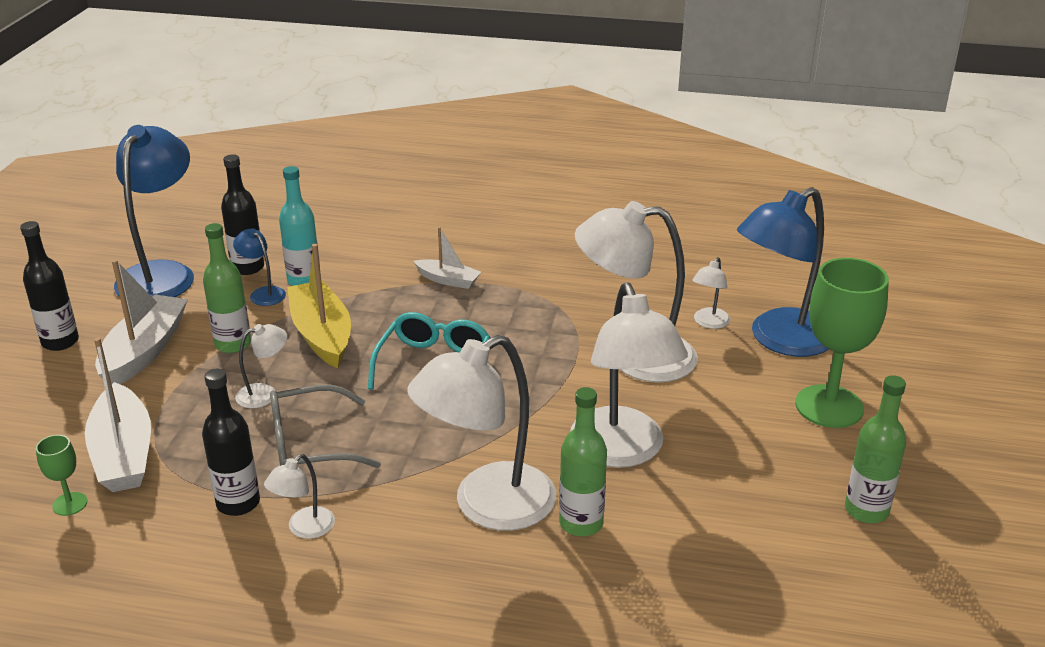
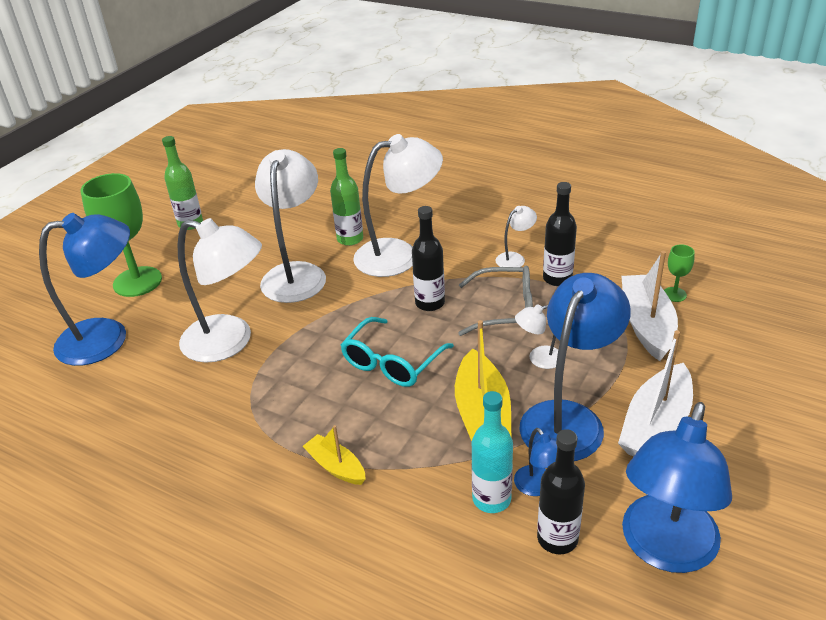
camera: 160 degrees left, 5 degrees up
black bottle [20,221,79,351] -> black bottle moved to [412,206,445,311]
green bottle [203,223,251,353] -> blue lamp [519,273,631,461]
white boat [414,227,481,289] -> yellow boat [303,425,366,485]
white lamp [692,257,731,329] -> none

